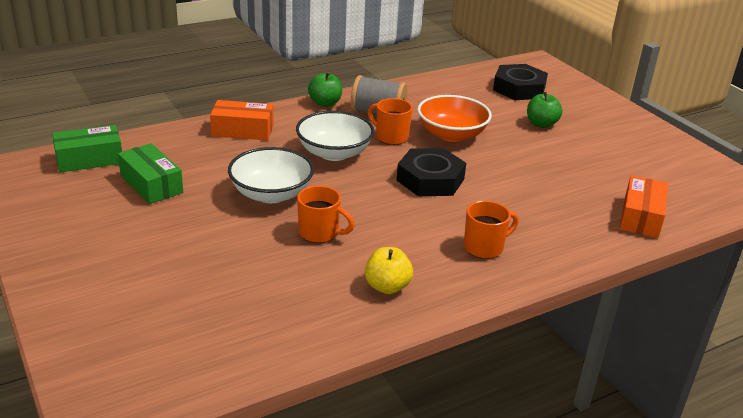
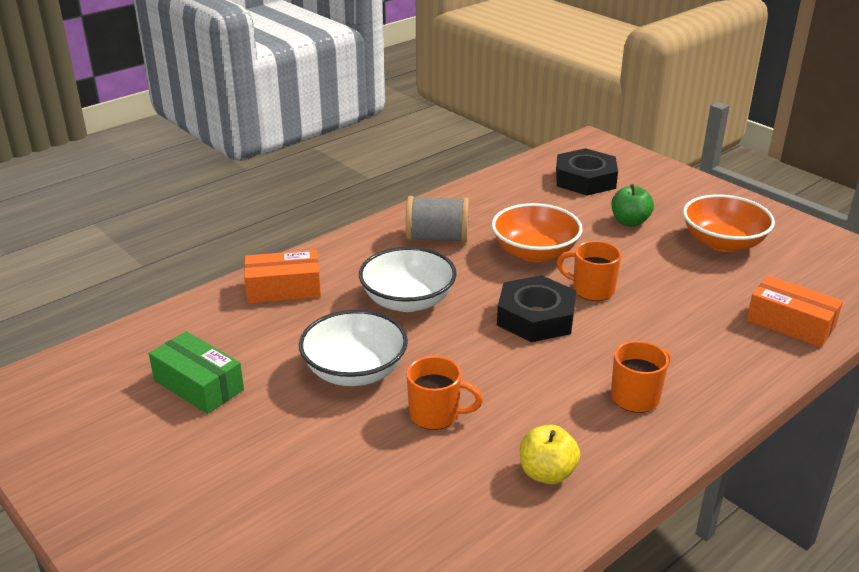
camera: 10 degrees left, 0 degrees up
green box [52,125,122,173] -> none
green apple [308,72,342,107] -> none
orange mug [368,98,413,145] -> orange mug moved to [557,241,621,301]
orange box [620,175,668,238] -> orange box turned 60 degrees counterclockwise [746,276,843,348]
none -> orange bowl [683,195,775,252]

